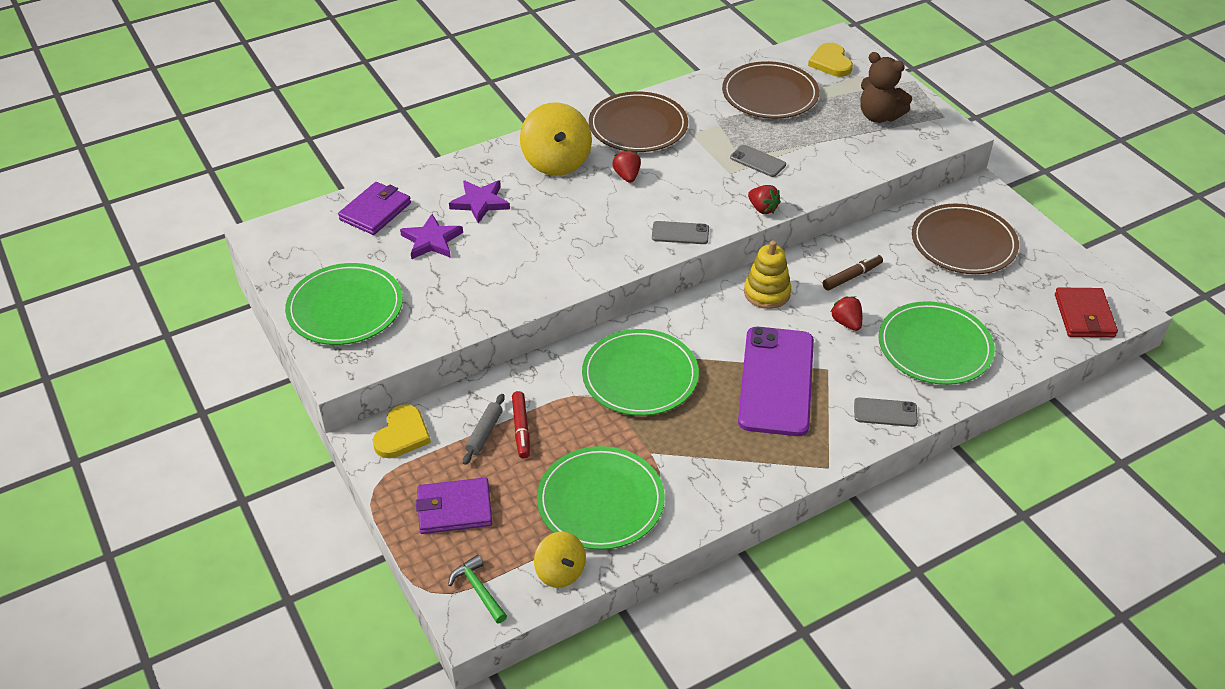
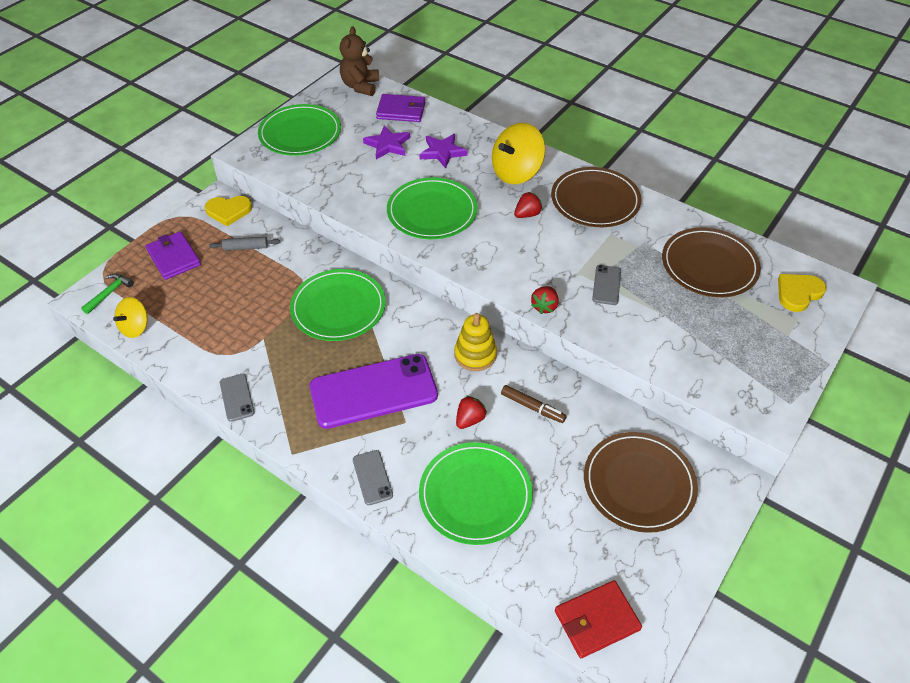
camera: 65 degrees right, 5 degrees up
red marker [512,391,530,459] -> none
green plate [537,446,665,550] -> green plate moved to [387,177,478,239]
grey phone [652,221,709,244] -> grey phone moved to [220,374,255,422]
brown teddy bear [860,52,912,123] -> brown teddy bear moved to [340,26,379,96]

